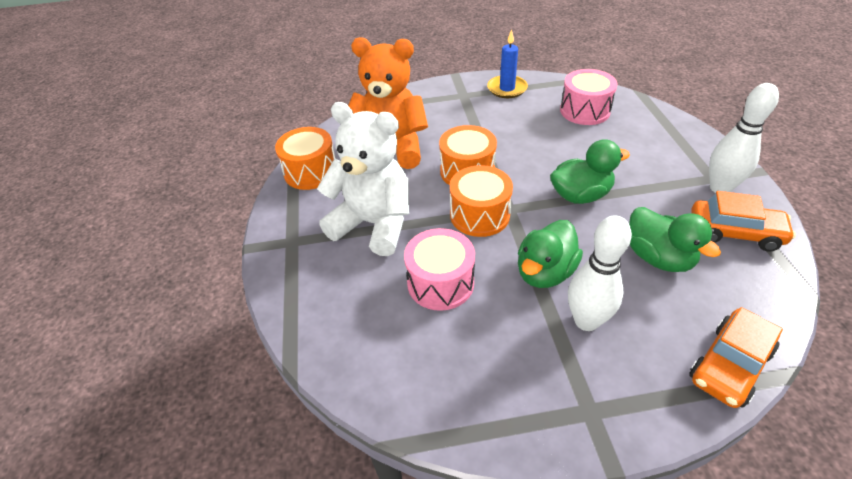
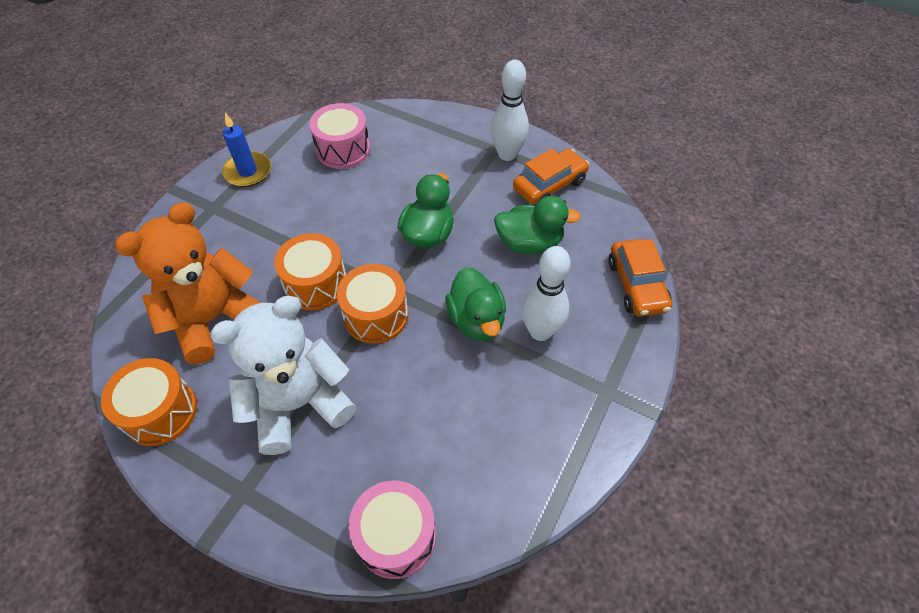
camera: 55 degrees left, 10 degrees up
pink drum [404,228,475,311] -> pink drum moved to [349,480,436,579]

